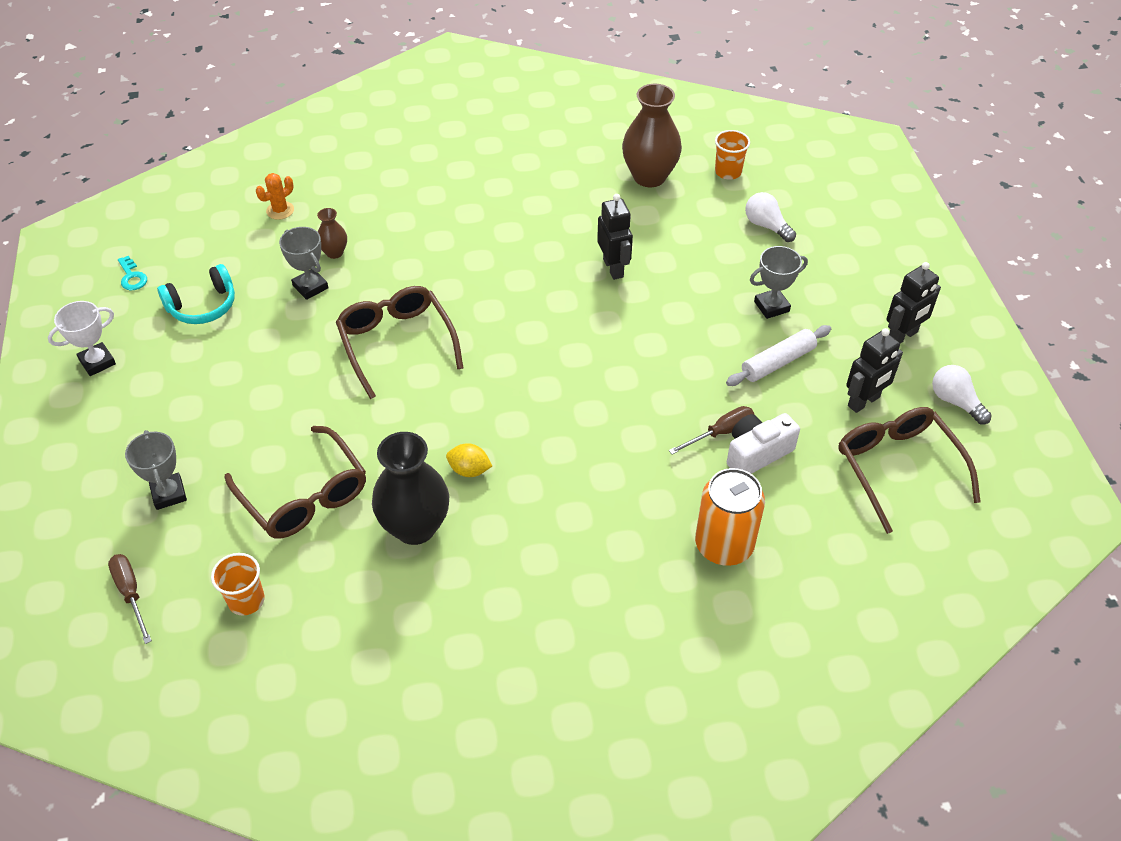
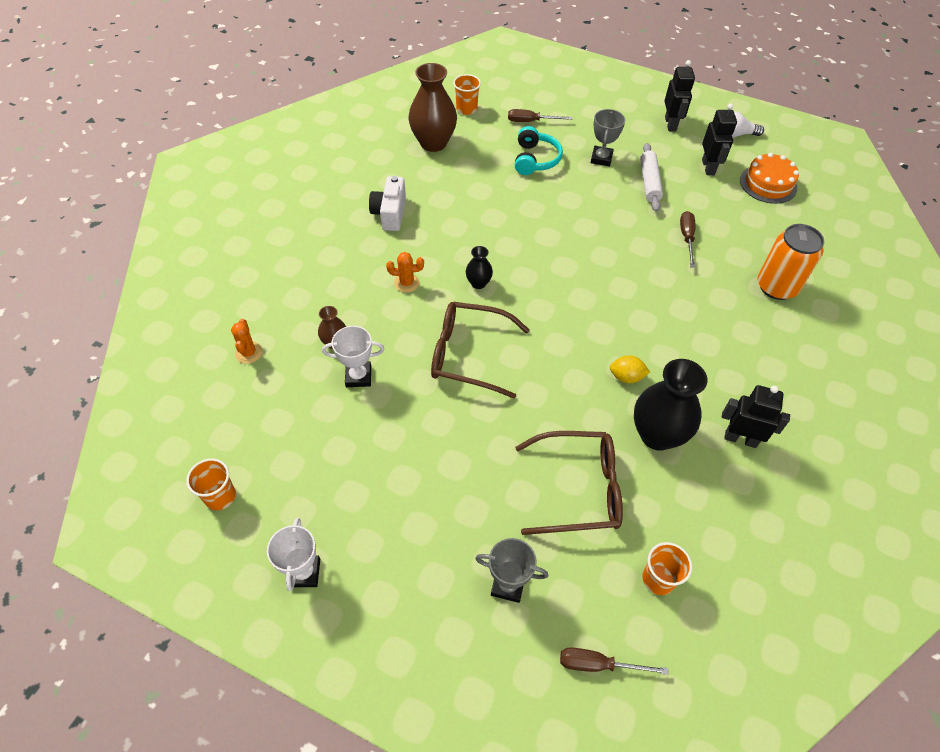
camera: 55 degrees left, 5 degrees up
turquoise key [118,256,147,290] -> orange cup [186,458,236,510]
turquoise headphones [157,264,235,324] -> turquoise headphones moved to [515,126,563,175]
grey trophy [279,227,328,300] -> white trophy [322,326,384,387]
yellow lemon [446,443,492,477] -> yellow lemon turned 45 degrees clockwise [610,355,650,383]
black robot [597,194,633,280] -> black robot moved to [722,385,790,448]
white camera [727,413,800,474] -> white camera moved to [369,176,406,231]
white light bulb [745,192,796,242] -> brown screwdriver [508,109,572,122]
brown glasses [838,407,981,534] -> orange cake [740,153,799,204]
none -> orange cactus [386,252,424,293]
none -> black vase [466,246,493,289]

